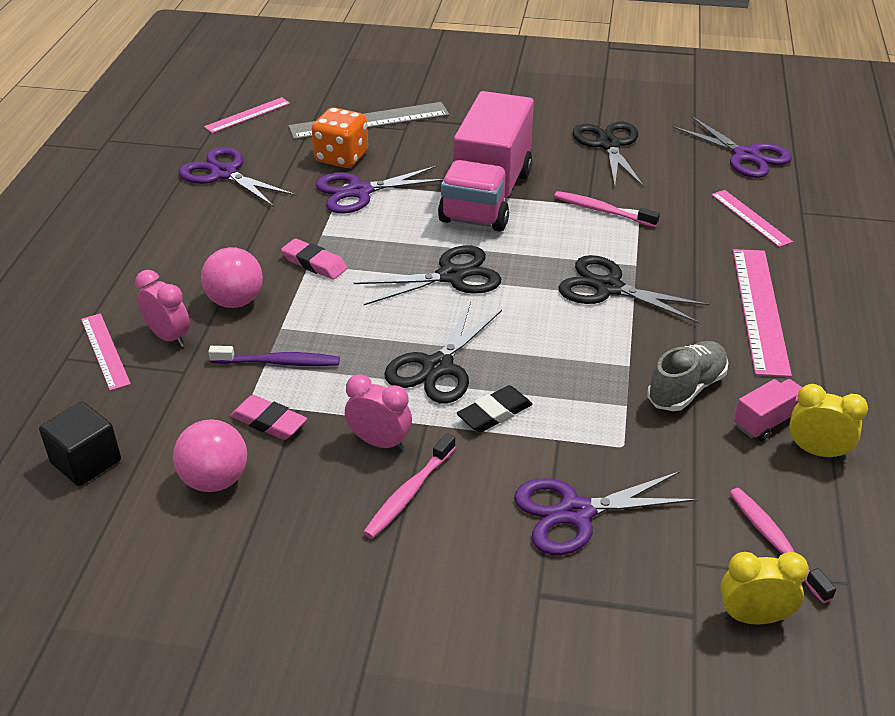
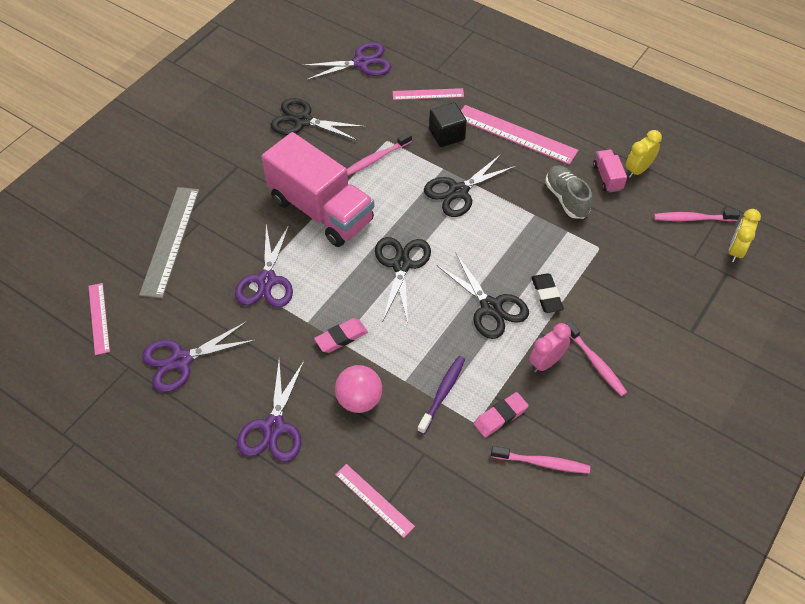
camera: 65 degrees left, 15 degrees up
black cube [39,402,121,486] -> black cube moved to [429,102,467,147]
pink ruler [81,313,131,391] -> pink ruler turned 45 degrees clockwise [335,464,415,538]
pink clock [135,270,190,347] -> none
pink ball [173,419,247,492] -> pink toothbrush [491,446,590,473]
orange dice [312,107,368,168] -> none
purple scissors [514,471,698,555] -> purple scissors moved to [237,359,305,462]

